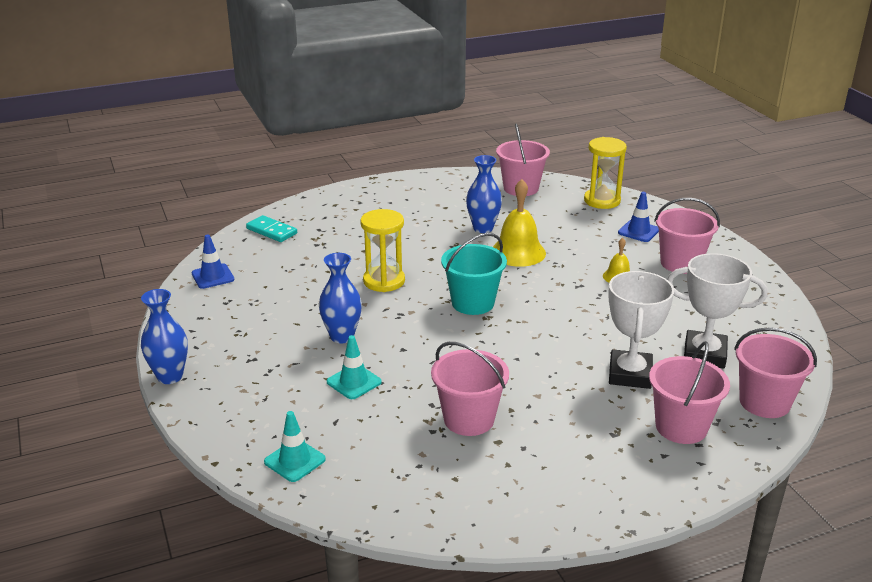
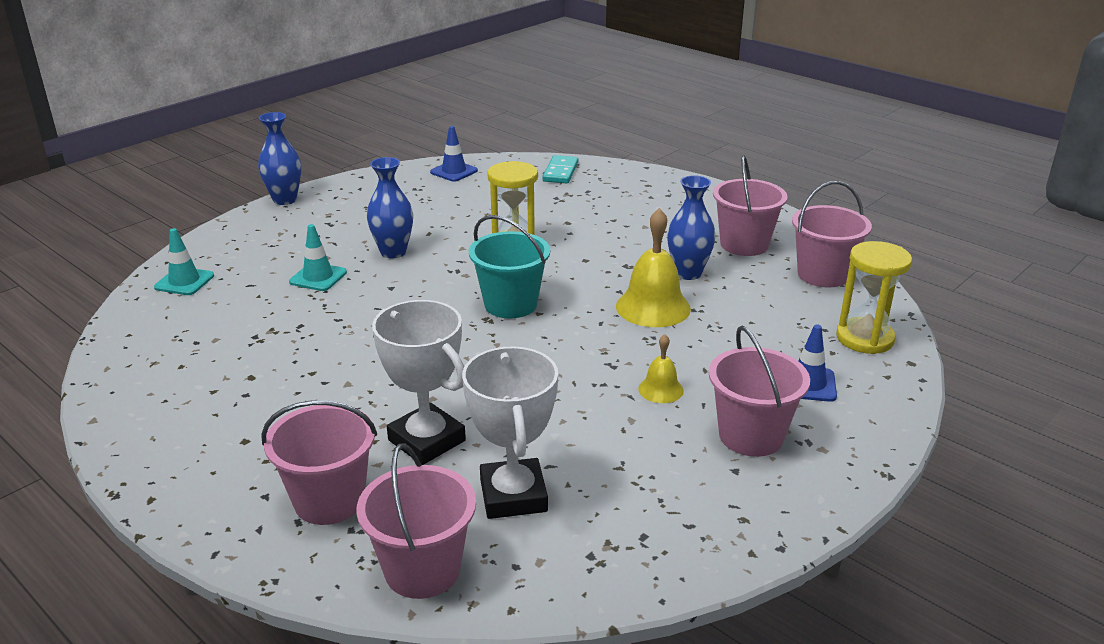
camera: 65 degrees right, 0 degrees up
pink bucket [431,342,509,436] -> pink bucket moved to [713,156,788,256]
white trophy [608,271,674,389] -> white trophy turned 60 degrees clockwise [372,300,466,465]

